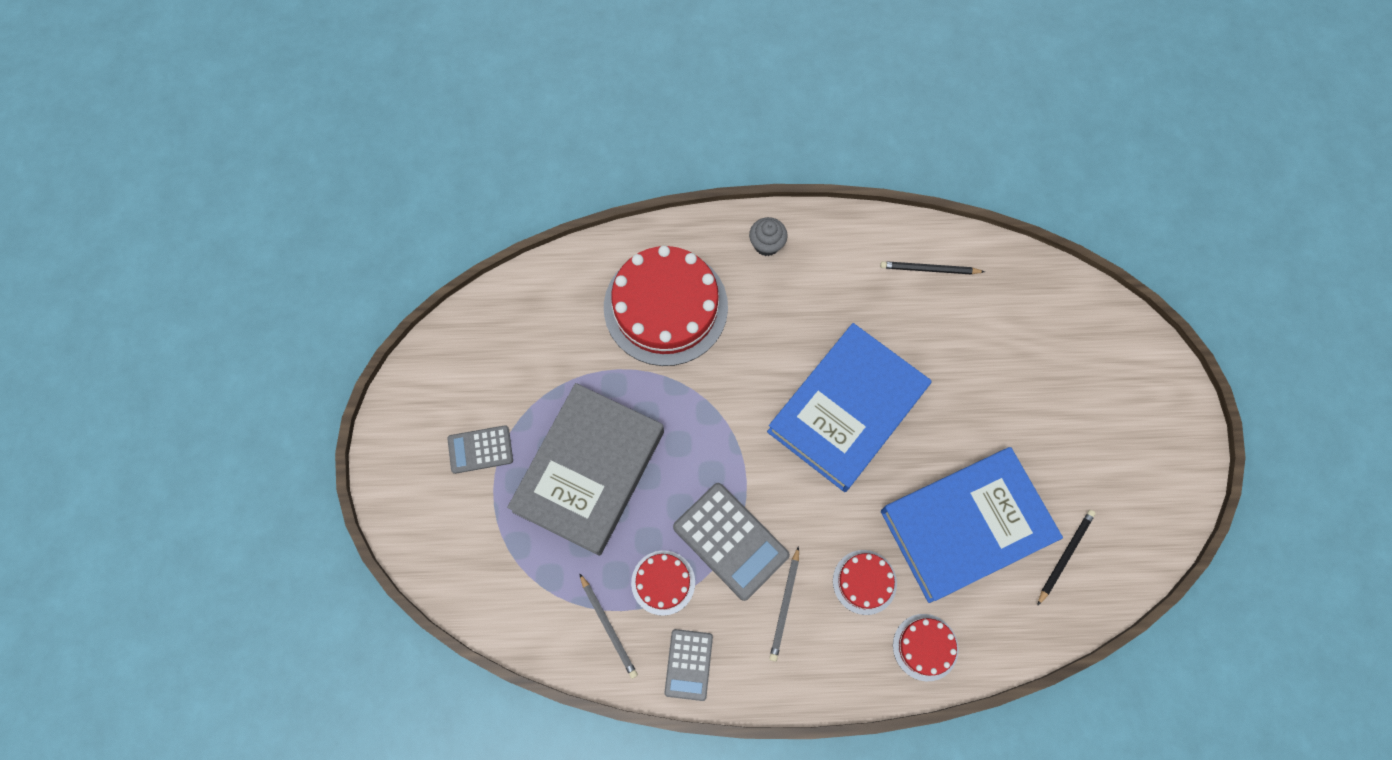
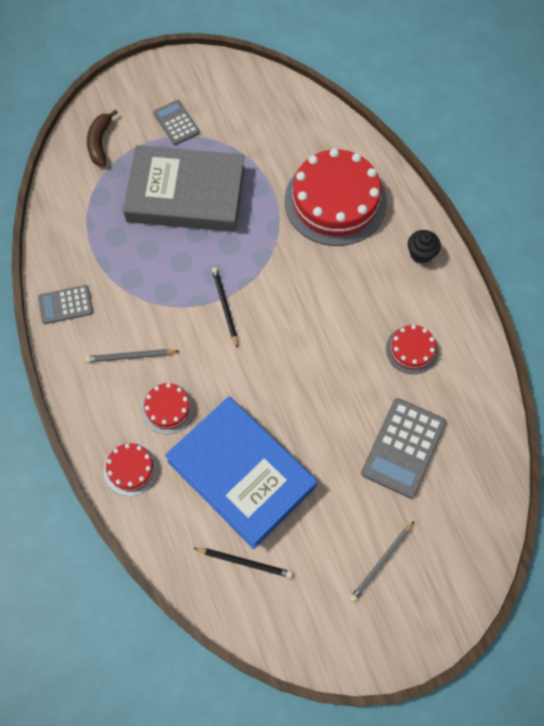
camera: 70 degrees right, 5 degrees down
grey pencil [579,573,638,679] -> grey pencil moved to [350,521,414,602]
red cake [631,550,695,616] -> red cake moved to [386,325,438,374]
grey calculator [673,483,790,601] -> grey calculator moved to [361,398,447,498]
grey cupcake [749,217,788,256] -> black cupcake [408,230,441,264]
blue book [767,323,931,492] -> none
black pencil [880,261,985,274] -> black pencil moved to [212,267,238,348]
none -> brown banana [87,109,118,166]

